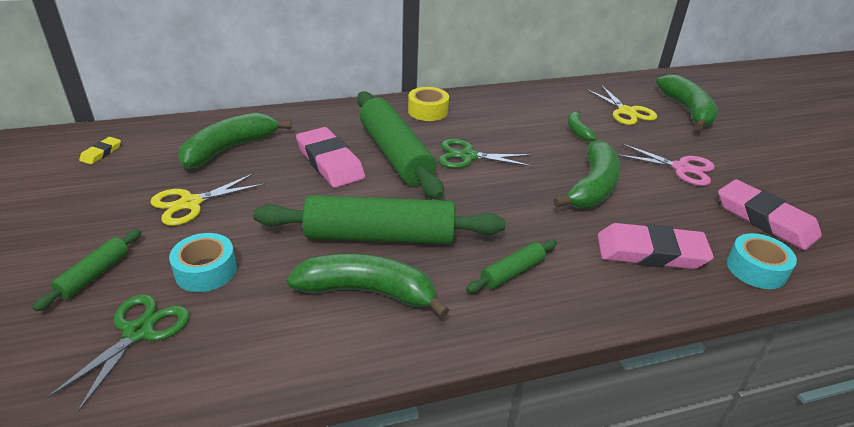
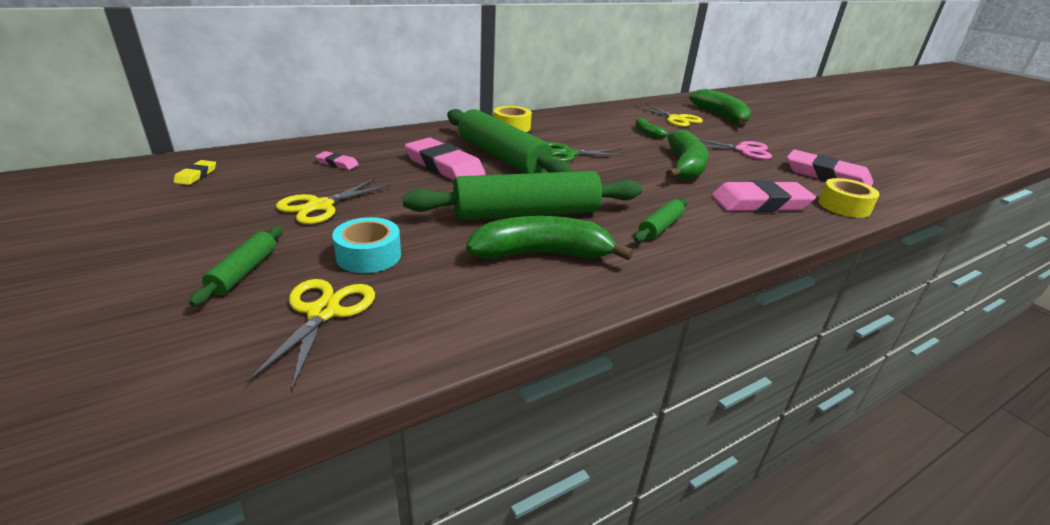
camera: 15 degrees left, 5 degrees down
green scissors [46,294,190,413] -> yellow scissors [246,279,375,389]
green banana [178,113,291,169] -> pink eraser [315,151,359,170]
turquoise tape [727,233,797,289] -> yellow tape [819,178,880,218]

